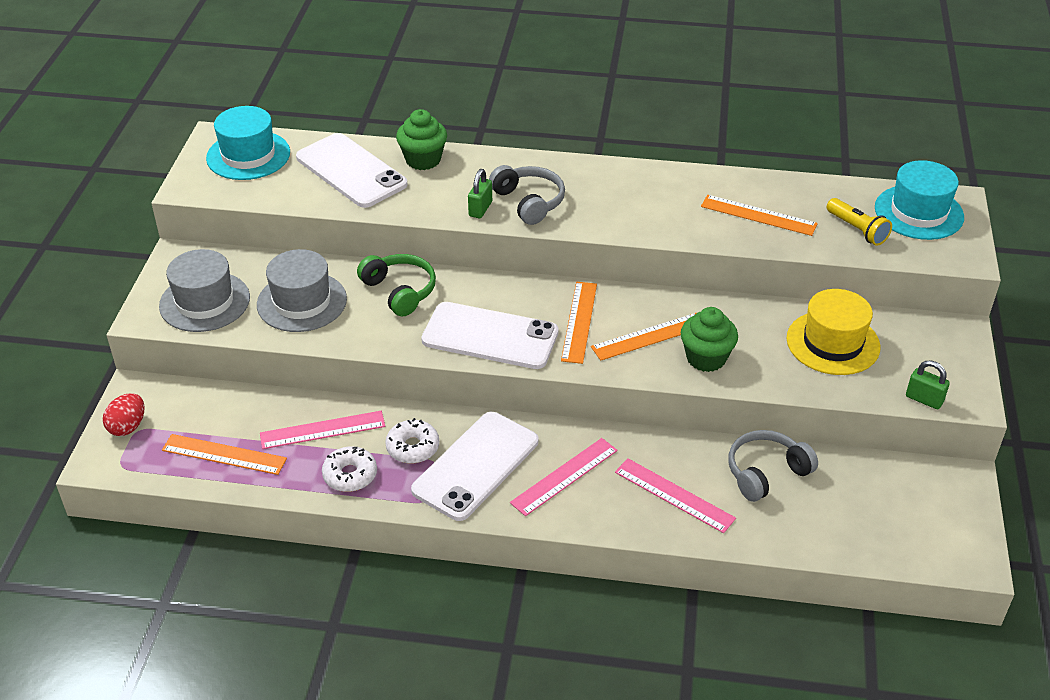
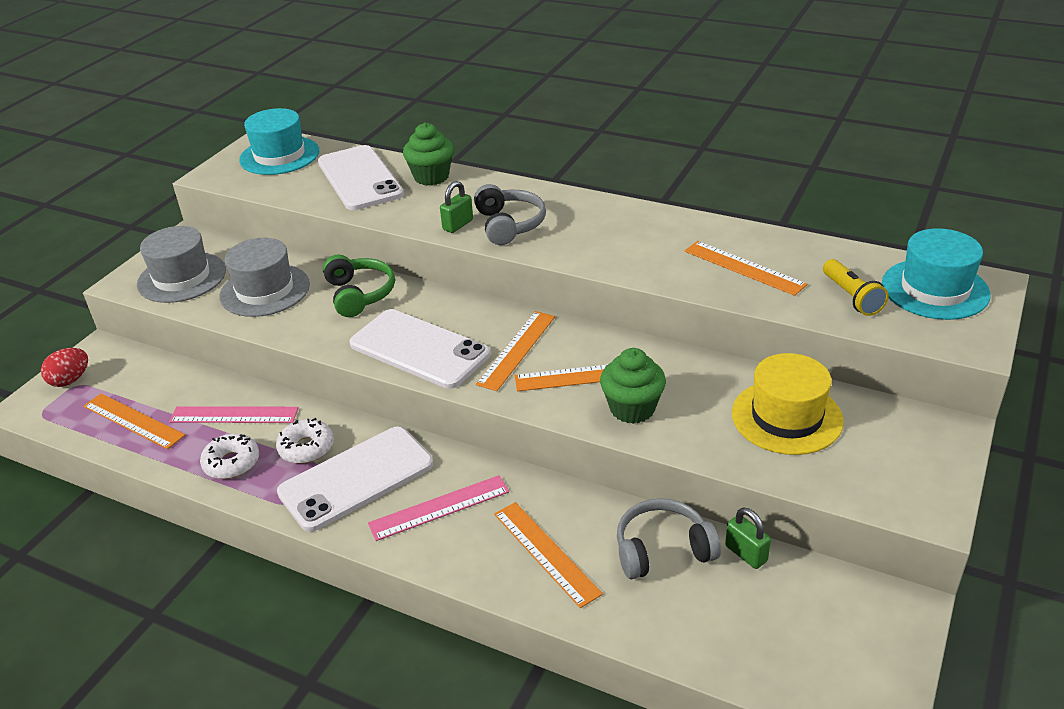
camera: 20 degrees right, 5 degrees down
pink ruler [615,458,736,533] -> orange ruler [494,502,603,608]
green padlock [906,360,950,409] -> green padlock moved to [725,507,771,569]

